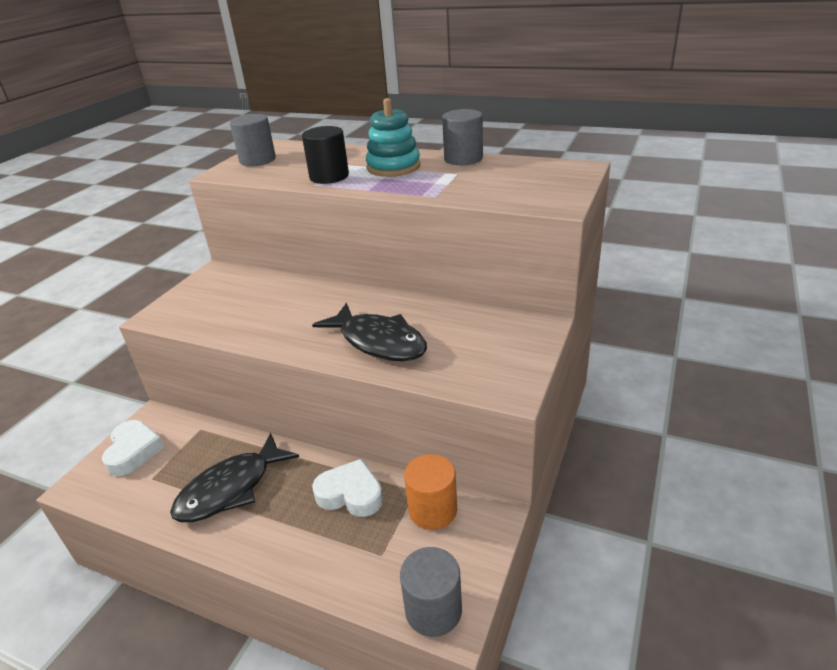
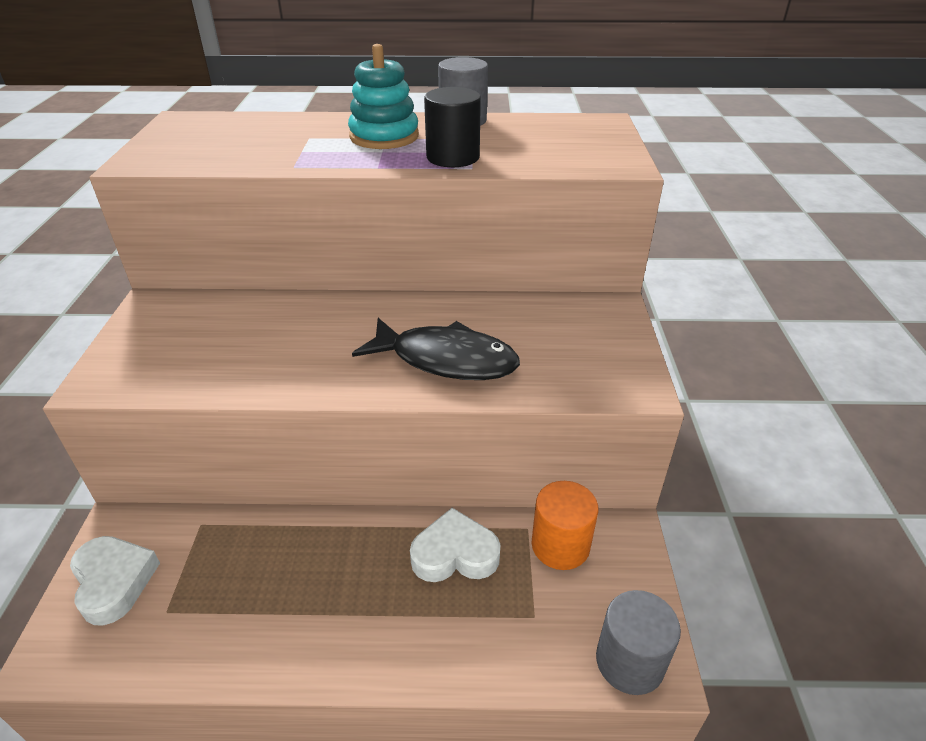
camera: 25 degrees left, 5 degrees up
black fish [170,433,299,522] -> none
grey cylinder [230,114,276,166] -> none
black cylinder [302,126,349,184] -> black cylinder moved to [424,87,481,167]

